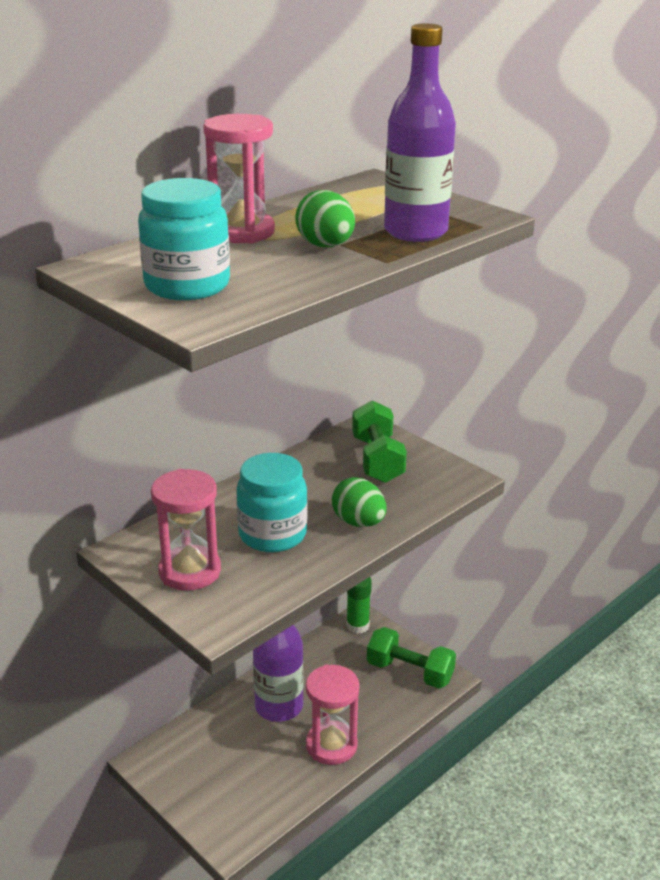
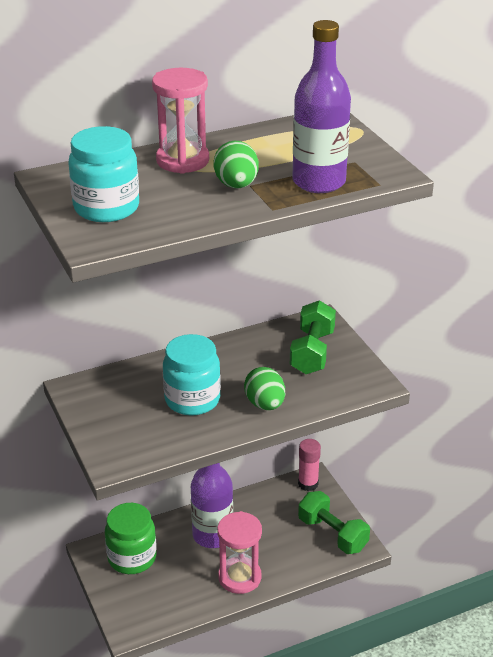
camera: 20 degrees right, 5 degrees up
pink hourglass [151,469,221,591] -> none
green glue stick [346,577,372,634] -> pink glue stick [298,439,321,491]
none -> green jar [105,503,157,574]

